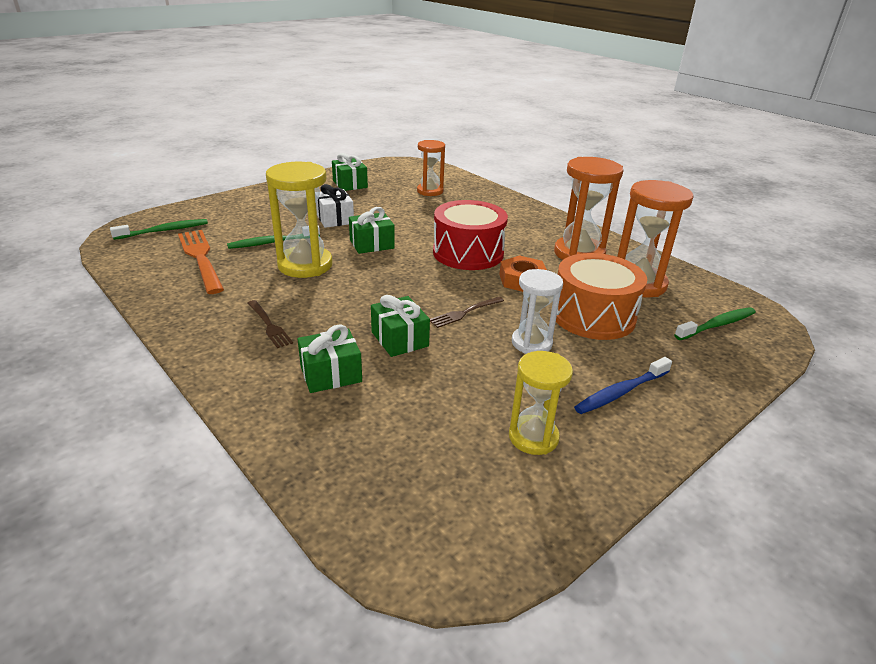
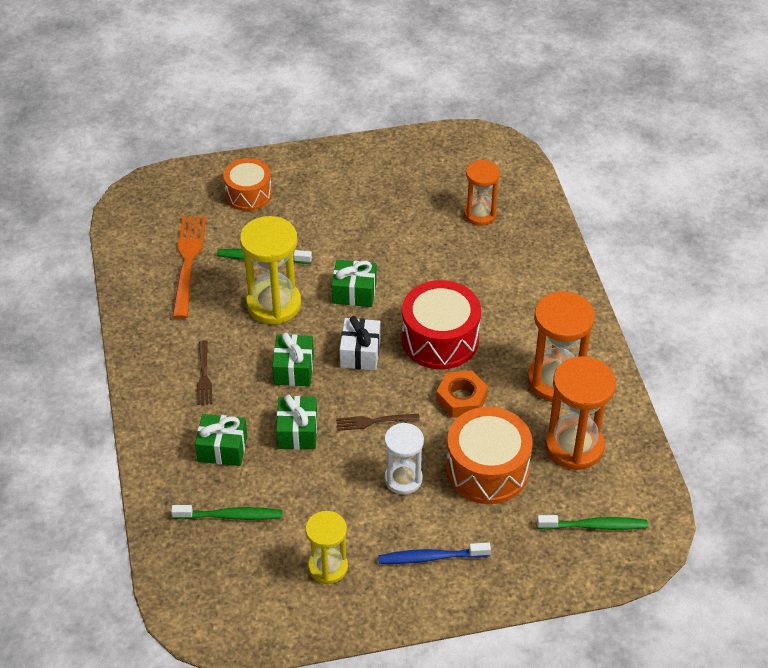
camera: 30 degrees right, 15 degrees up
green toothbrush [110,219,208,240] -> green toothbrush moved to [171,505,282,520]
white gift [316,184,354,228] -> white gift moved to [340,316,381,370]
green gift [332,153,368,191] -> green gift moved to [272,332,314,386]
none -> orange drum [223,158,272,211]

